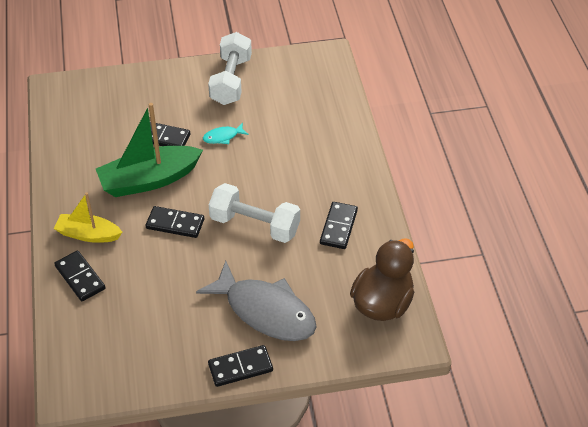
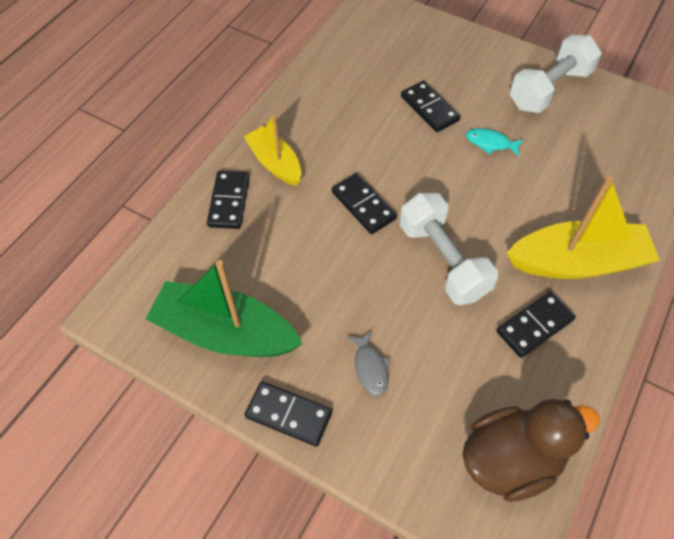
camera: 40 degrees right, 10 degrees up
green boat [96,103,203,197] -> green boat moved to [146,260,303,357]
grey fish [196,261,316,341] -> grey fish [347,331,390,396], size x0.41
none -> yellow boat [507,176,660,279]

